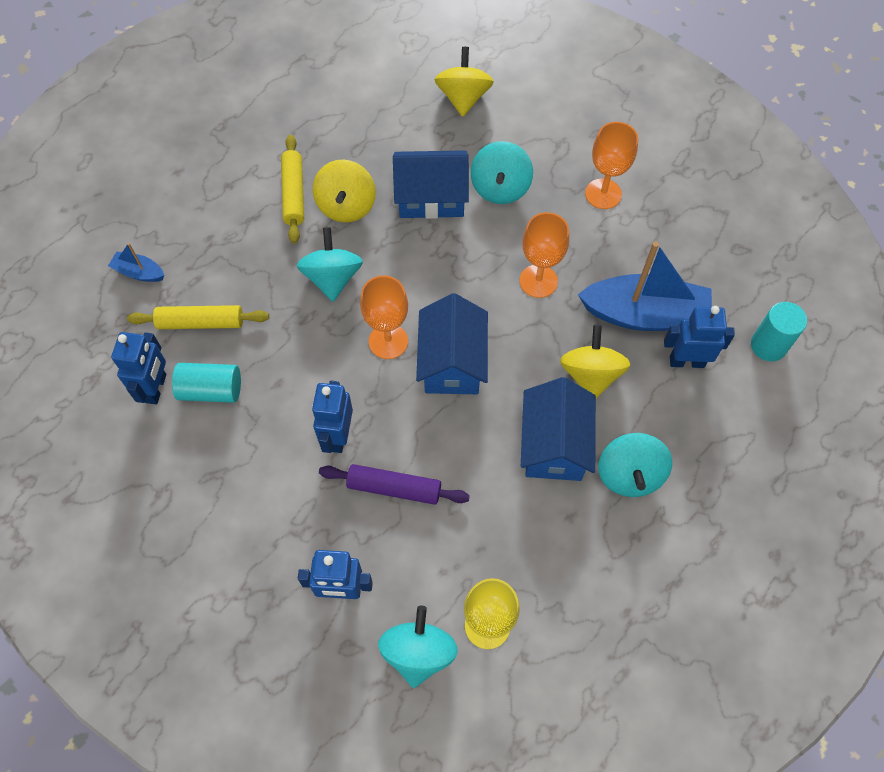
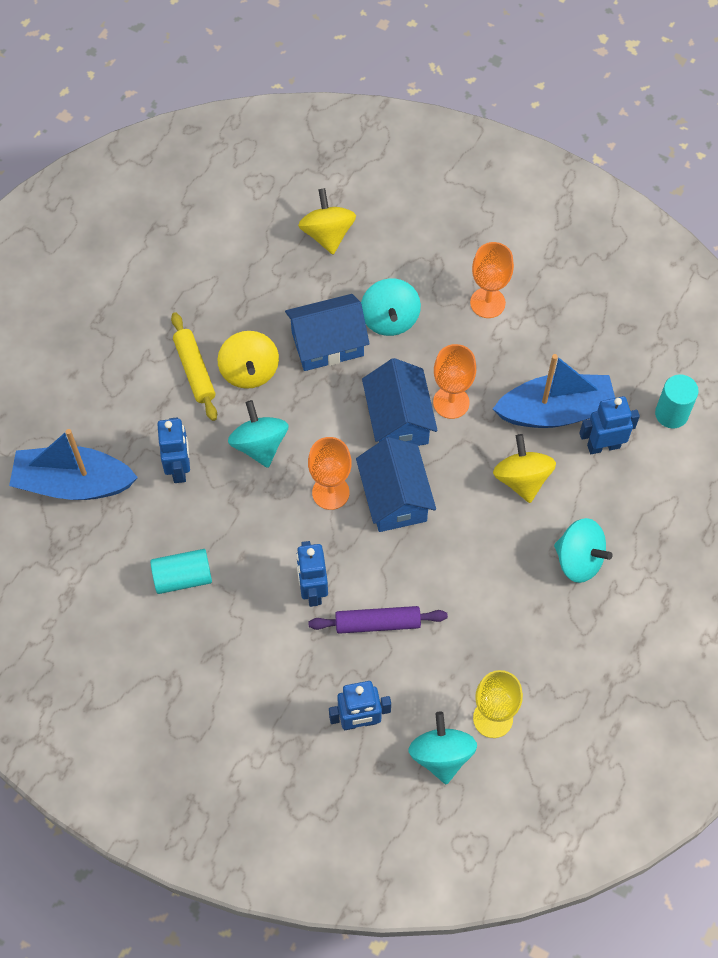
camera: 15 degrees left, 0 degrees up
blue boat [108,243,164,282] -> blue boat [9,429,138,500], size x2.20
blue robot [111,332,166,405] -> blue robot moved to [158,418,190,483]
yellow rolling pin [127,305,269,329] -> none
blue house [521,377,596,481] -> blue house moved to [362,358,438,446]
turquoise spinning top [598,433,672,497] -> turquoise spinning top turned 45 degrees counterclockwise [554,518,613,583]

